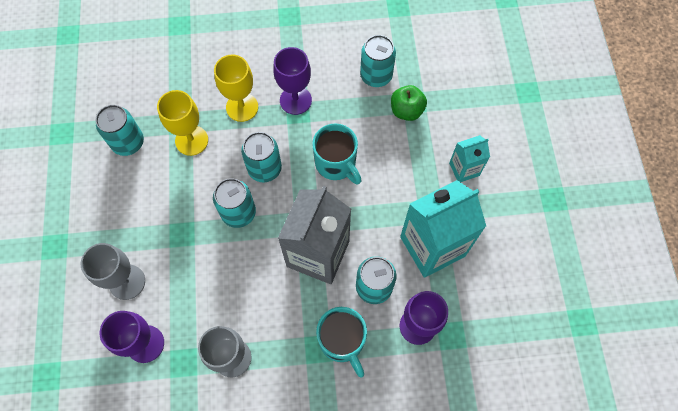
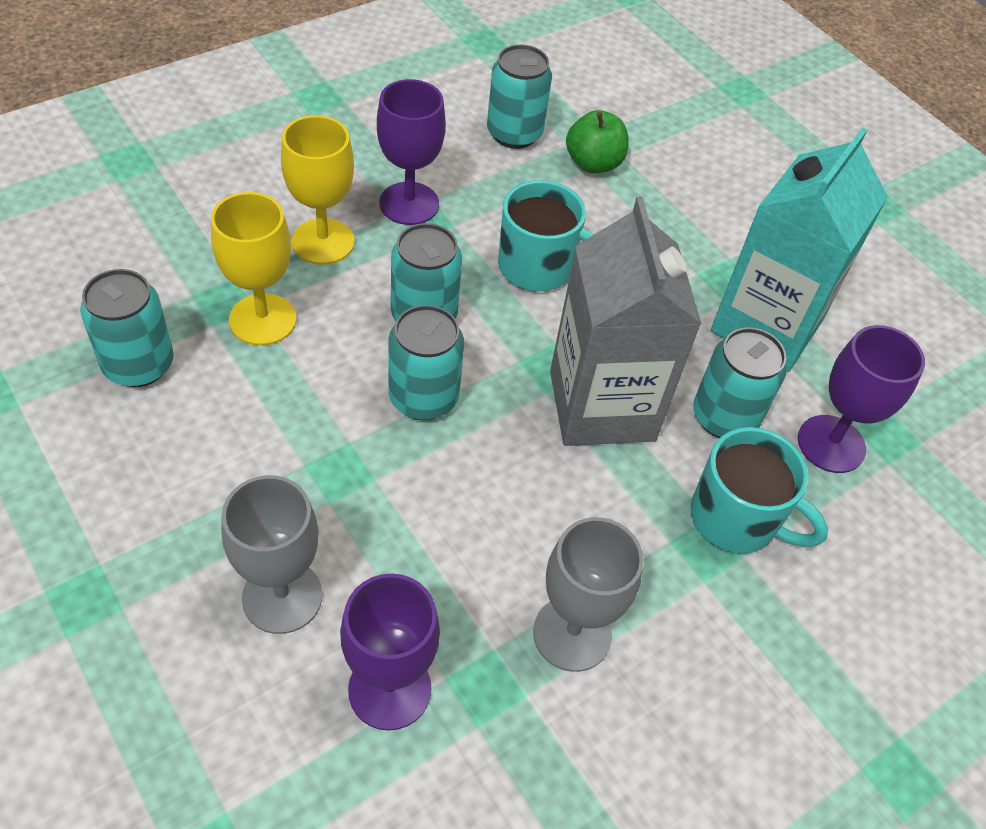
camera: 35 degrees left, 15 degrees down
turquoise carton [449,135,490,182] -> none

